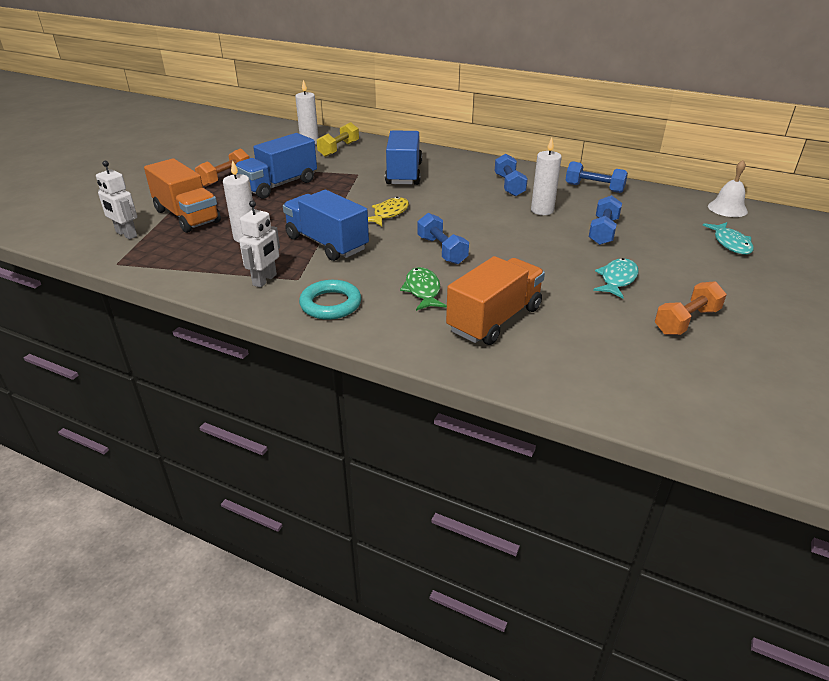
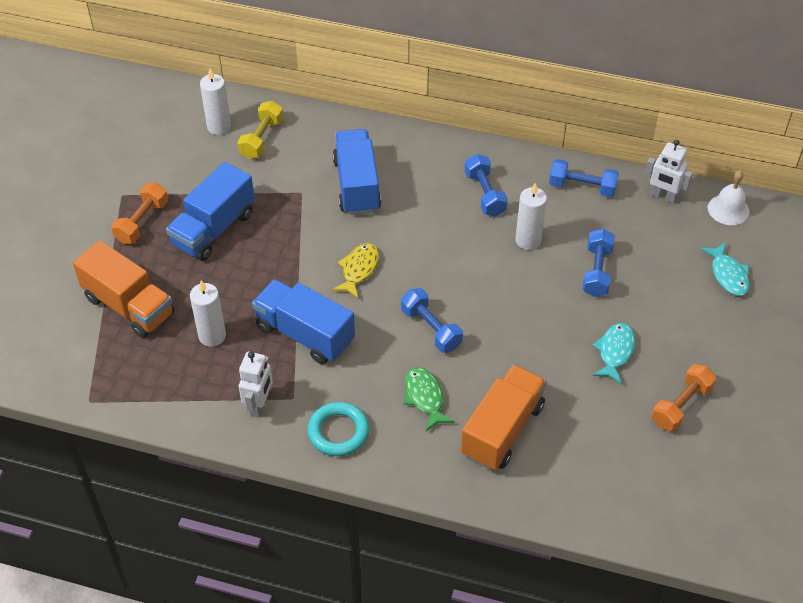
camera: 10 degrees left, 15 degrees up
white robot [96,161,137,239] -> white robot moved to [645,140,693,204]

